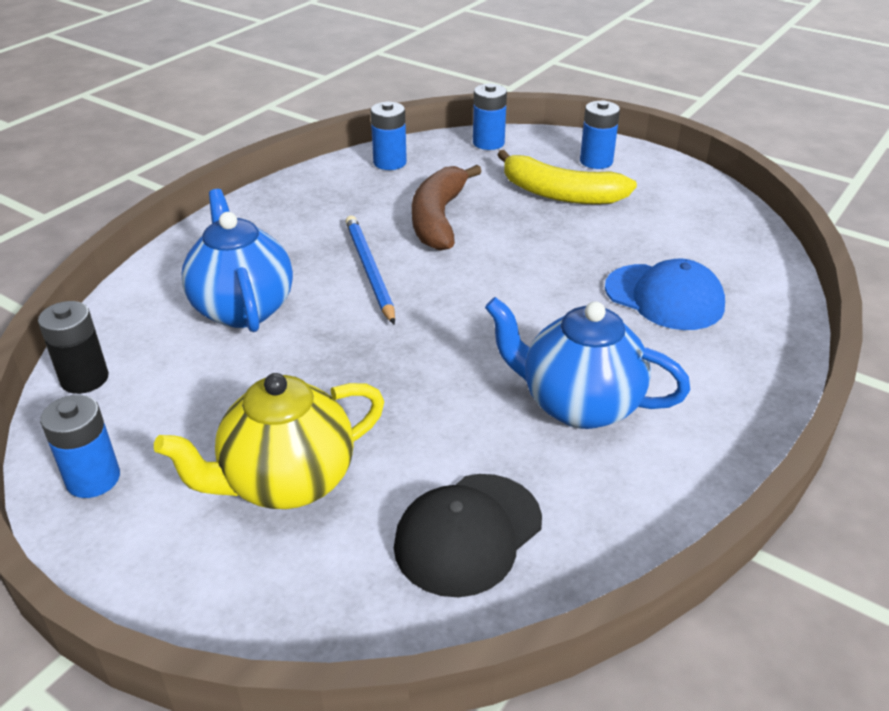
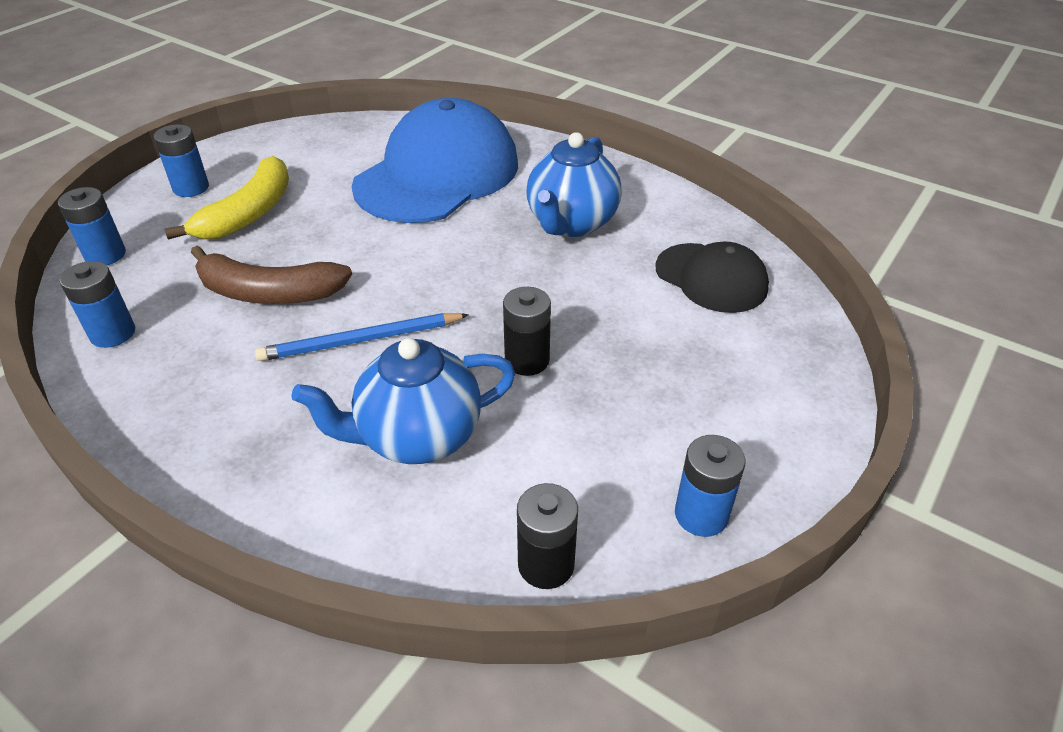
camera: 90 degrees left, 5 degrees up
yellow teapot [154,373,384,509] -> none
blue cap [605,259,725,330] -> blue cap [352,98,518,223], size x1.83
none -> black battery [503,287,551,376]

